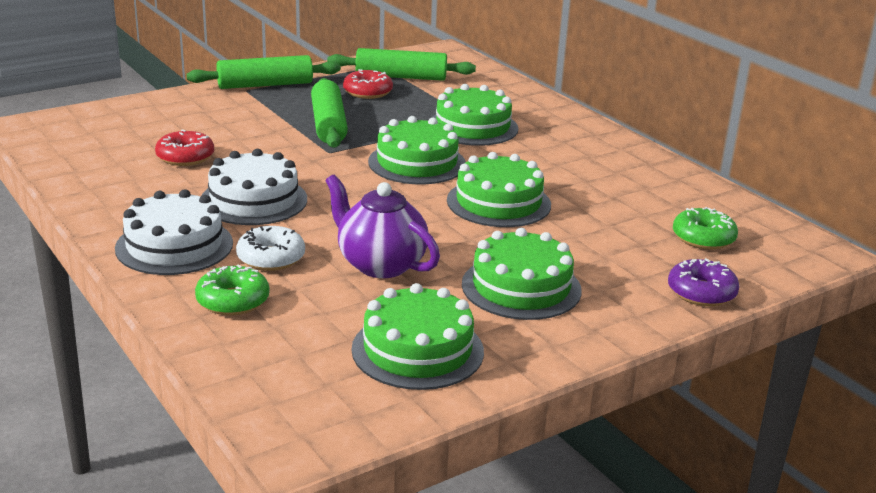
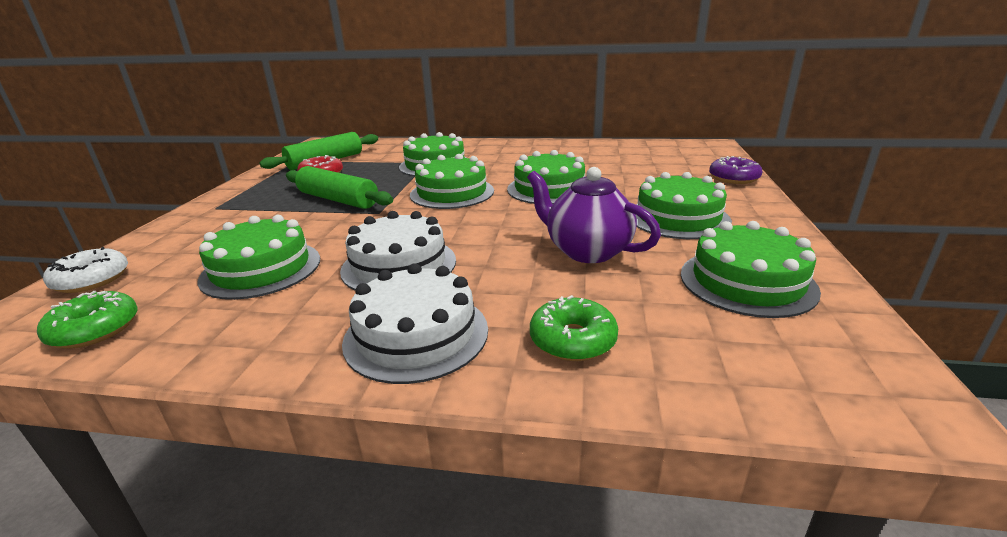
camera: 45 degrees left, 0 degrees up
red donut [155,129,214,166] -> green cake [197,215,320,300]
green rolling pin [187,55,341,89] -> none
white donut [236,226,305,271] -> white donut moved to [43,247,128,293]
purple teapot [325,175,440,278] -> purple teapot turned 45 degrees clockwise [527,167,661,263]
green donut [673,207,738,250] -> green donut moved to [37,291,137,349]

